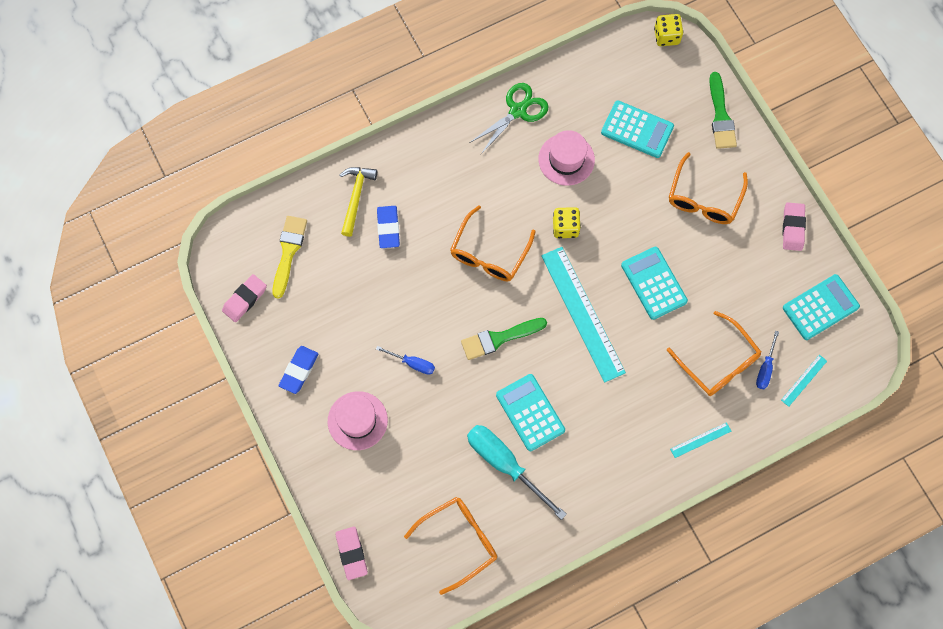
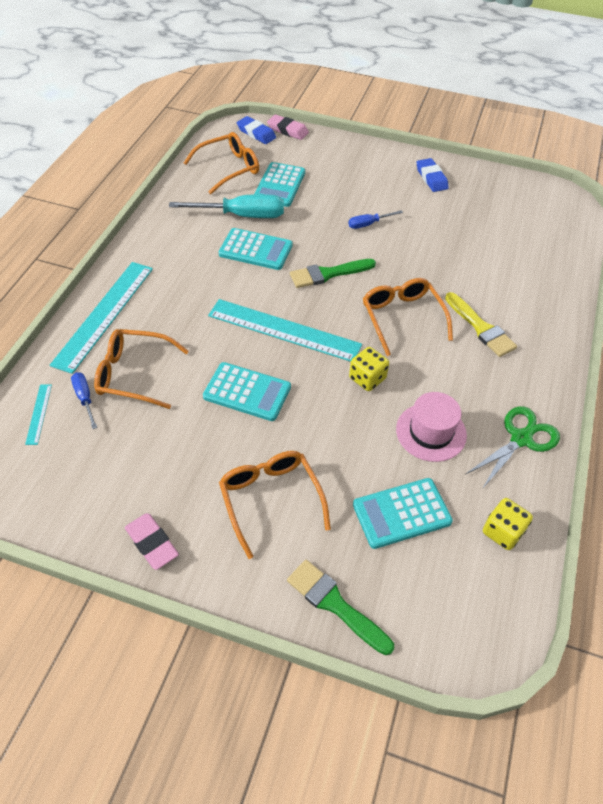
camera: 135 degrees right, 20 degrees down
pink eraser [222,274,267,322] -> none
yellow brush [272,216,307,299] -> yellow brush moved to [445,292,517,357]
pink hat [328,391,388,450] -> none
yellow hammer [340,167,377,237] -> none
blue eraser [377,206,400,248] -> blue eraser moved to [237,116,276,144]
orange glasses [404,497,497,595] -> orange glasses turned 135 degrees counterclockwise [184,132,259,194]
green brush [461,318,547,360] -> green brush turned 135 degrees counterclockwise [290,259,376,288]
green scissors [469,83,548,154] -> green scissors turned 135 degrees counterclockwise [466,406,560,489]
yellow dice [654,14,683,46] -> yellow dice moved to [483,498,533,550]
turquoise ruler [670,422,731,458] -> turquoise ruler [50,262,153,374], size x2.34
turquoise calculator [783,274,860,340] -> turquoise calculator moved to [254,162,305,207]

